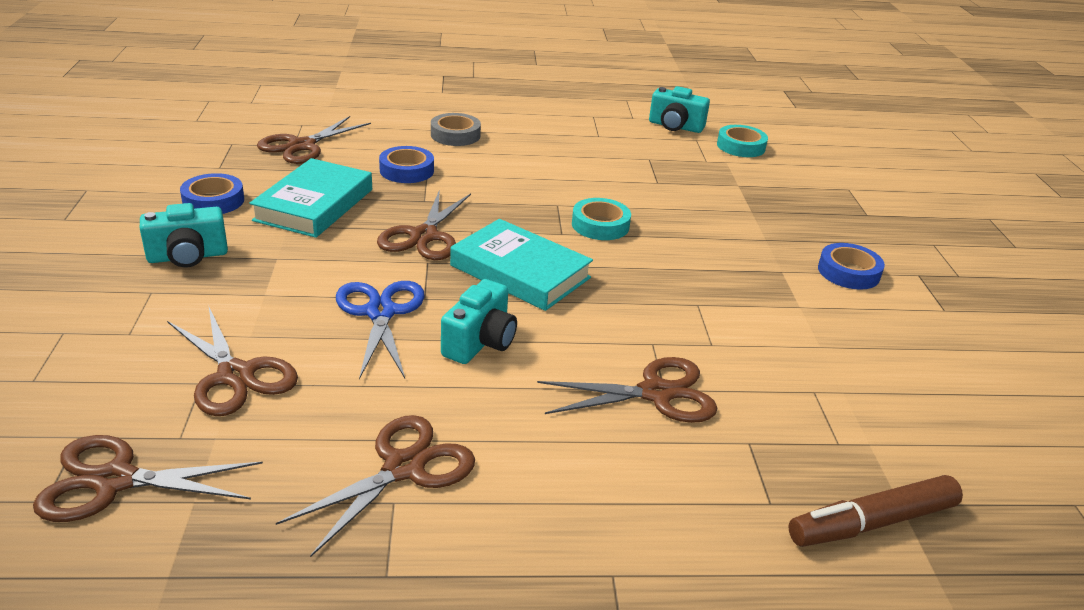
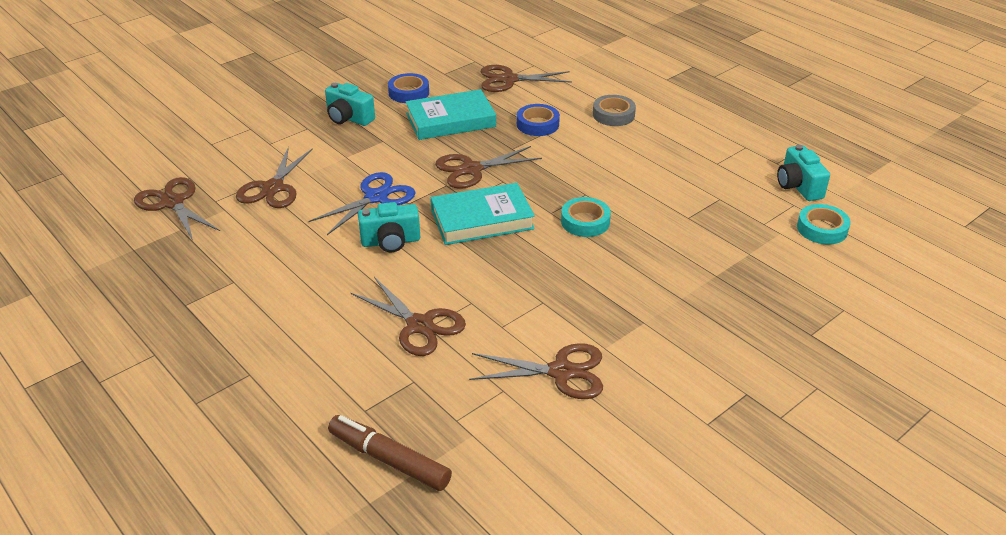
camera: 55 degrees right, 5 degrees up
brown scissors [276,415,475,557] -> brown scissors moved to [469,343,603,399]
turquoise book [450,219,593,311] -> turquoise book turned 75 degrees clockwise [431,183,535,245]
blue tape [818,243,885,290] -> none

